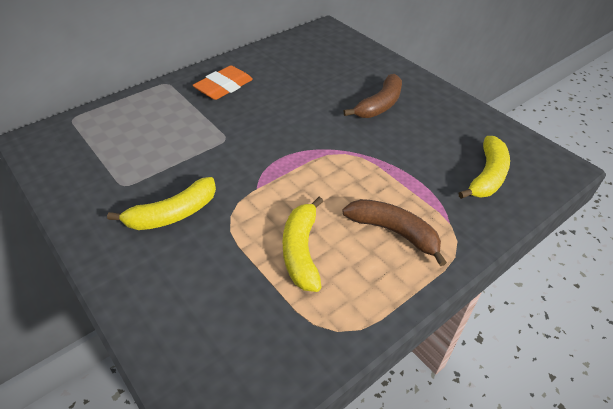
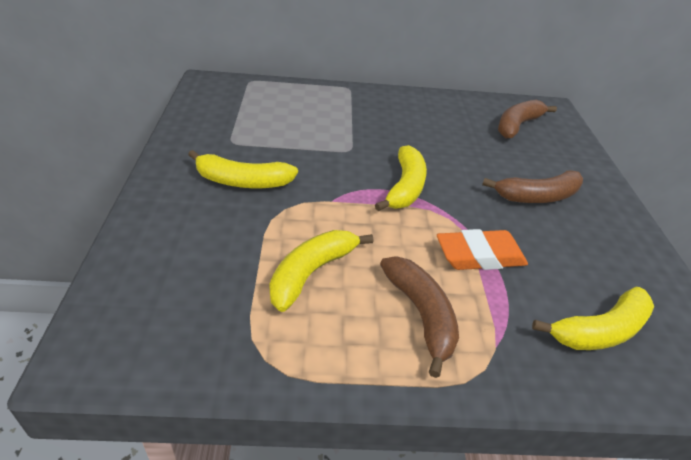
camera: 35 degrees right, 5 degrees down
orange eraser [192,65,253,100] -> orange eraser moved to [437,229,528,270]
none -> yellow banana [375,145,427,211]
none -> brown banana [498,100,557,139]

